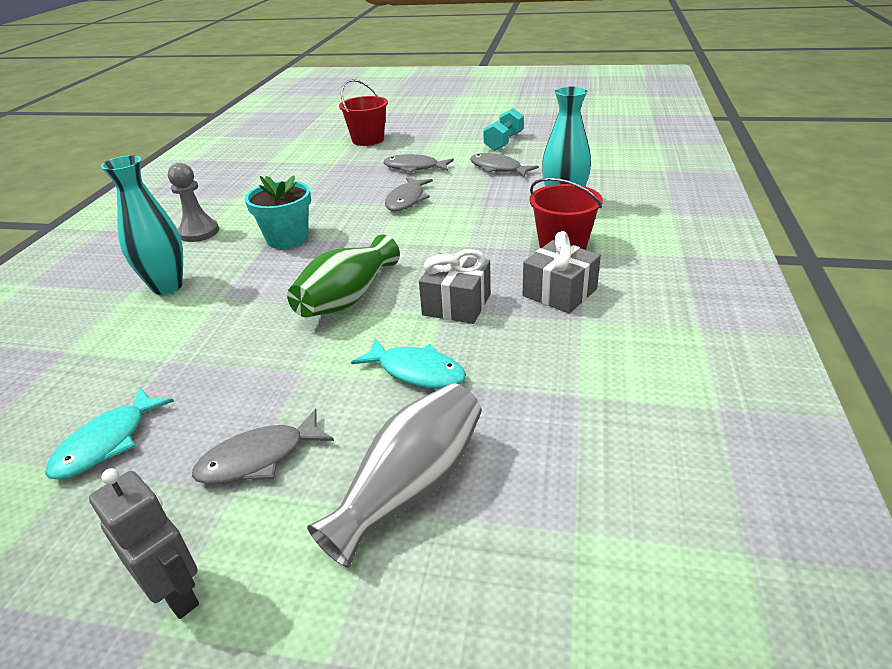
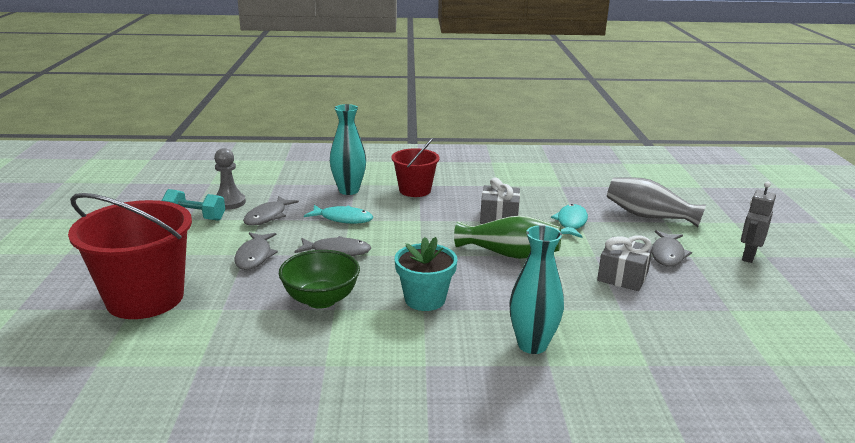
camera: 105 degrees left, 10 degrees down
turquoise fish [45,387,174,480] -> turquoise fish moved to [304,205,373,224]
grey pawn [168,163,219,242] -> grey pawn moved to [214,148,246,210]
grey fish [192,409,334,485] -> grey fish turned 60 degrees clockwise [652,230,692,267]
red bucket [339,79,388,146] -> red bucket [68,193,192,319], size x1.71
grey gift [523,231,601,313] -> grey gift moved to [597,236,653,291]
none -> green bowl [279,250,360,309]

